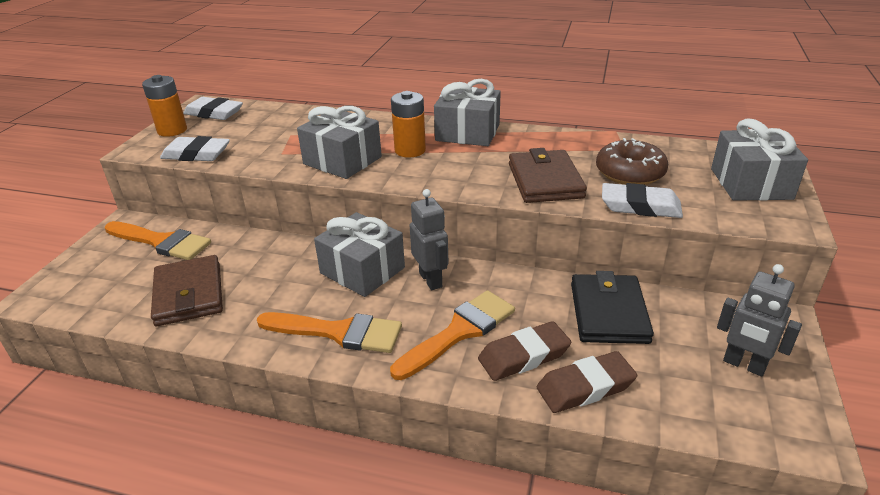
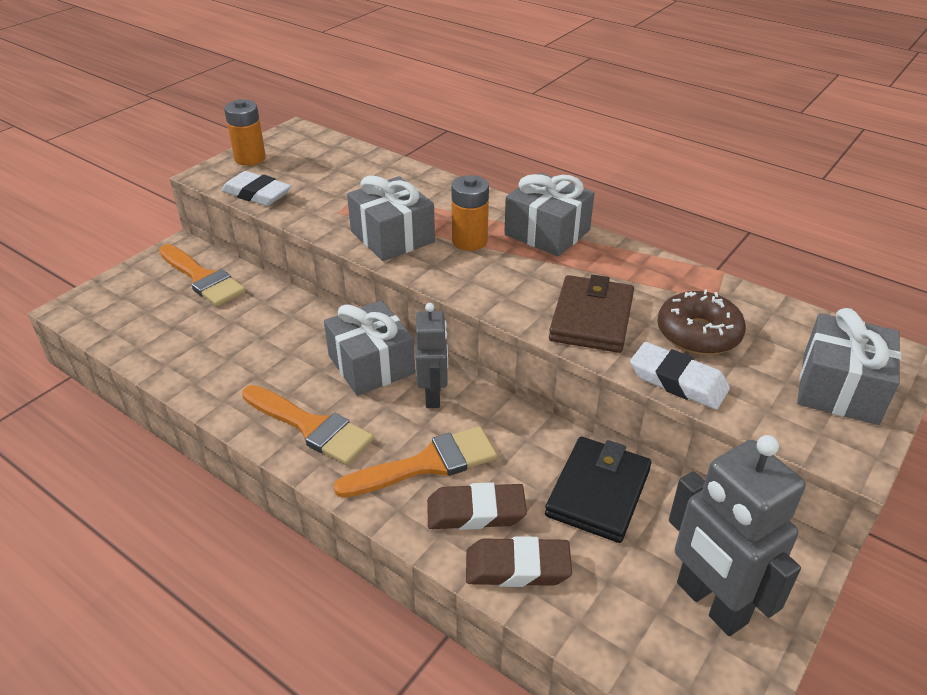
camera: 20 degrees right, 5 degrees up
brown wallet [151,255,223,326] -> none
white eraser [183,97,243,120] -> none
grey robot [717,264,802,377] -> grey robot [669,435,805,636], size x1.61

